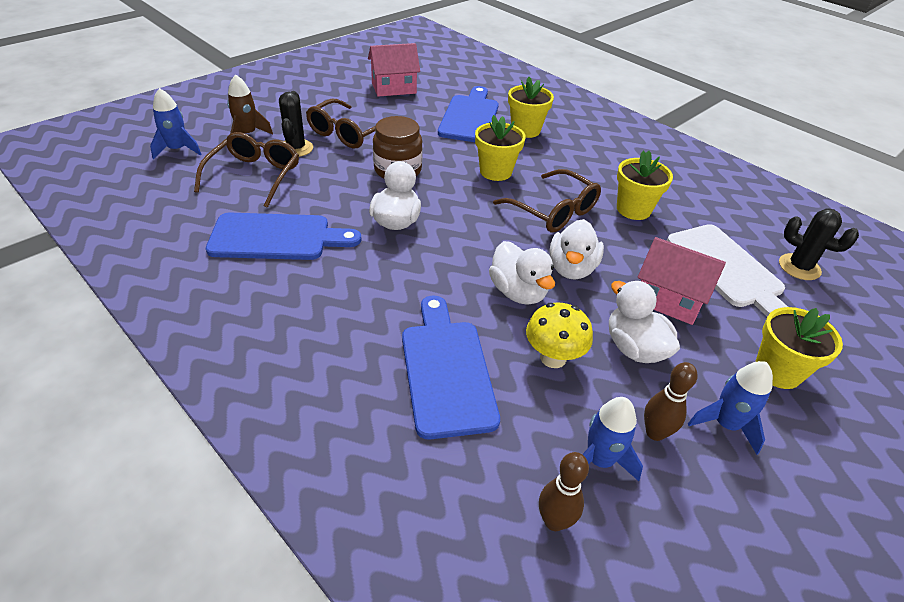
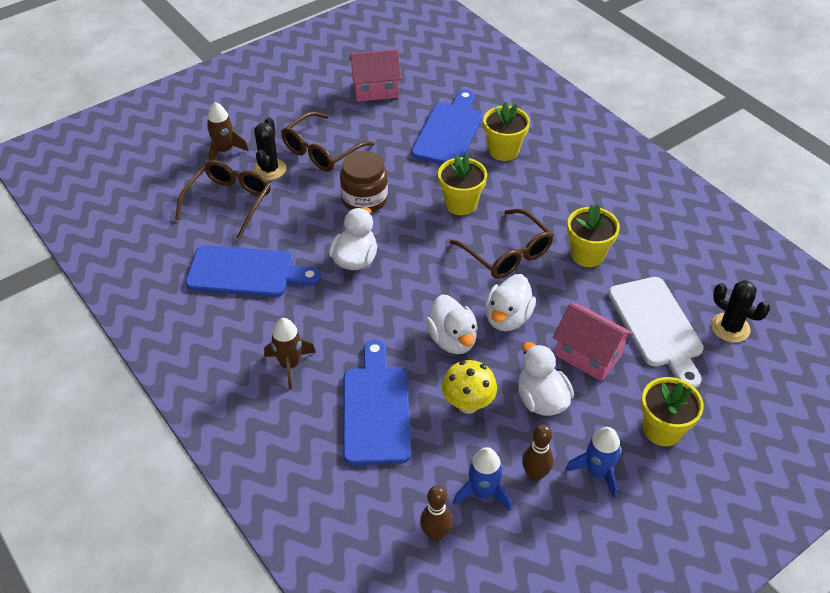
camera: 10 degrees right, 5 degrees up
blue rocket [150,88,201,159] -> none
none -> brown rocket [264,318,316,389]

